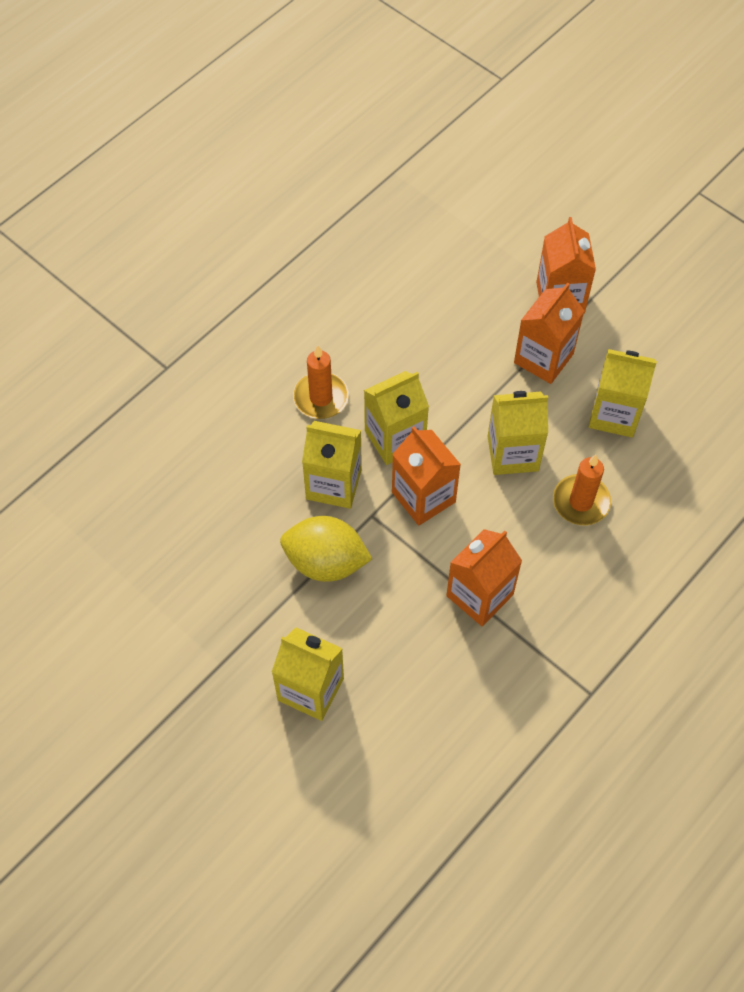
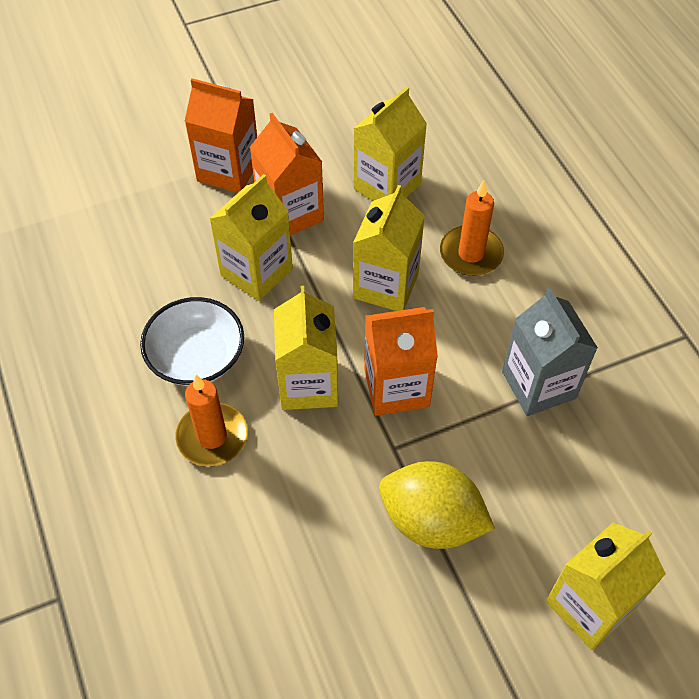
camera: 65 degrees left, 5 degrees down
yellow lemon [280,516,372,582] -> yellow lemon turned 75 degrees clockwise [379,461,495,549]
yellow carton [302,421,362,509] -> yellow carton moved to [209,174,293,301]
orange carton [446,529,522,626] -> grey carton [502,288,598,416]
none -> white bowl [140,297,244,386]

